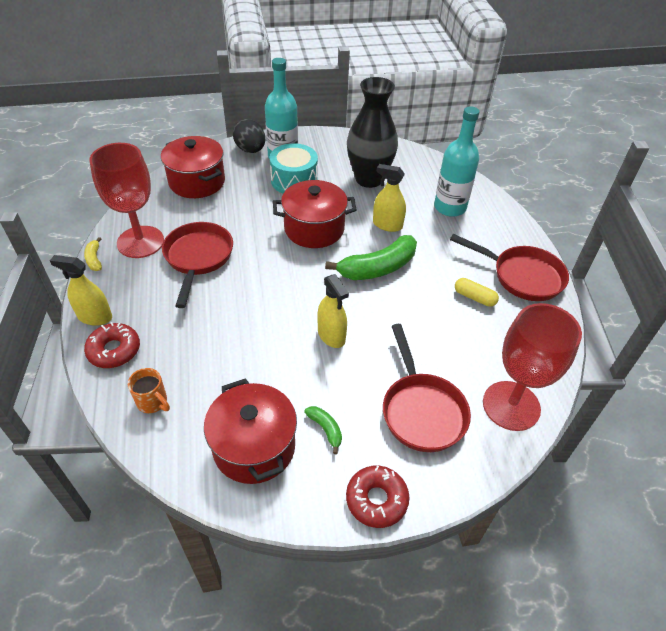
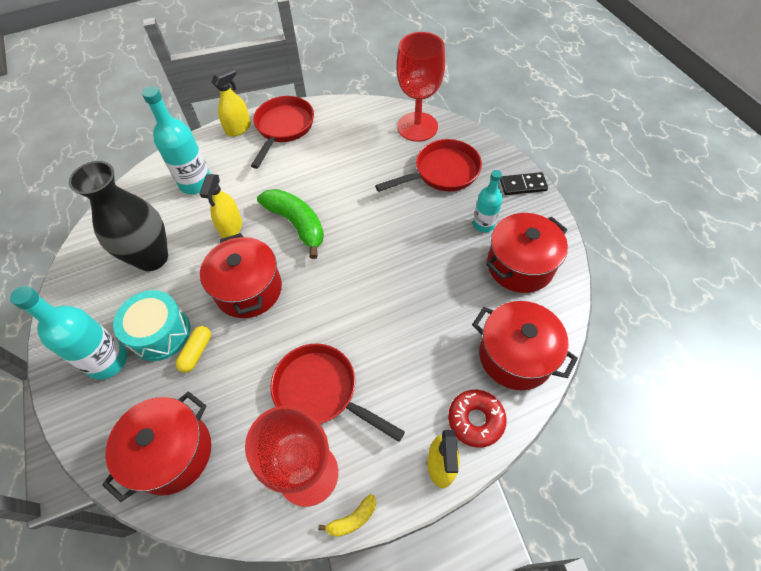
camera: 100 degrees left, 10 degrees up
orange mug [128,368,170,413] -> red pot [472,301,578,390]
red pan [162,222,233,308] -> red pan turned 45 degrees clockwise [270,344,405,442]
black egg [233,119,265,153] -> none
green banana [304,406,342,454] -> turquoise bottle [473,170,503,233]
yellow spray bottle [317,274,349,348] -> yellow spray bottle moved to [212,67,251,137]
red donut [346,466,409,528] -> black domino [500,172,548,195]
yellow capsule [455,278,499,307] -> yellow capsule moved to [176,326,211,373]

